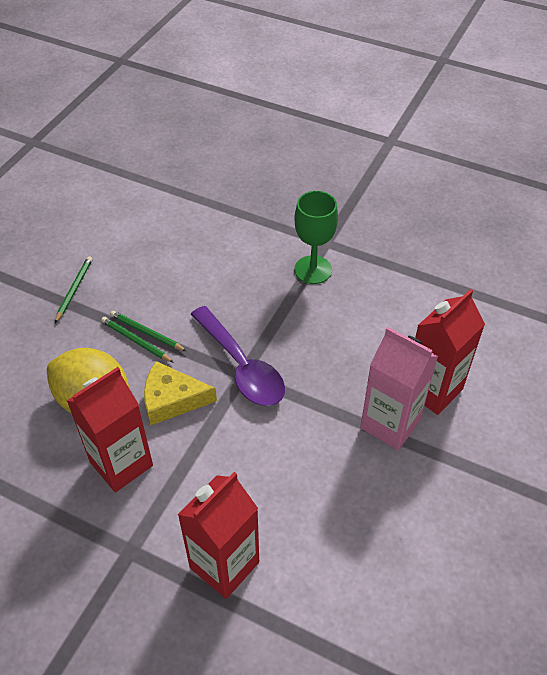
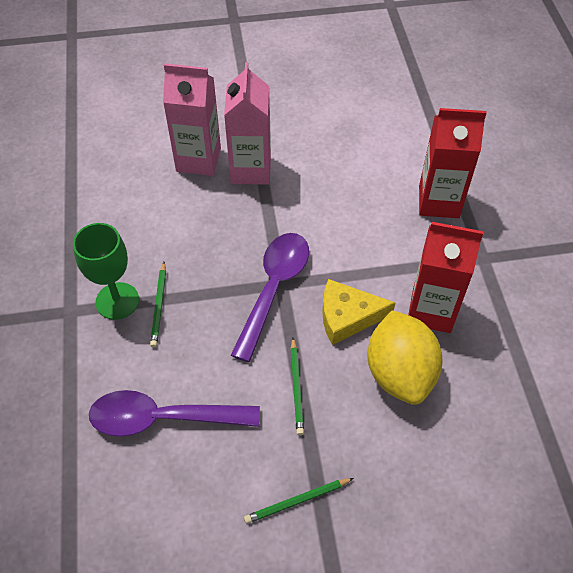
camera: 125 degrees left, 5 degrees up
green pencil [101,317,174,363] -> green pencil moved to [150,262,166,348]
yellow cheese [144,361,217,425] -> yellow cheese turned 120 degrees clockwise [322,279,395,345]
red carton [415,289,485,415] -> pink carton [163,63,221,176]
none -> purple spoon [89,390,260,437]

